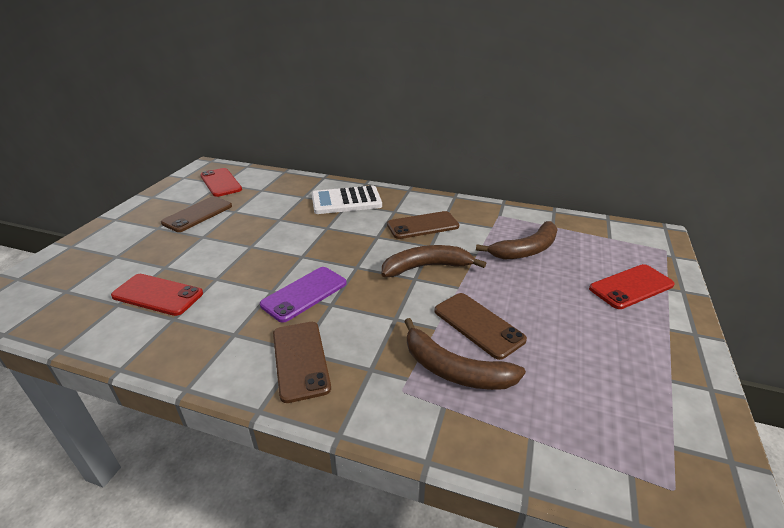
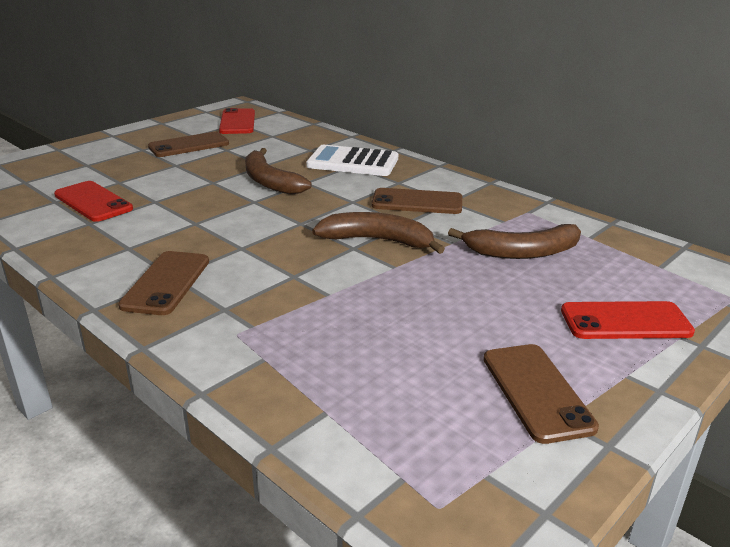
camera: 25 degrees right, 5 degrees down
purple phone [260,267,347,322] -> none
brown banana [404,318,526,390] -> brown banana moved to [245,148,312,195]
brown phone [434,293,527,360] -> brown phone moved to [483,344,599,444]

